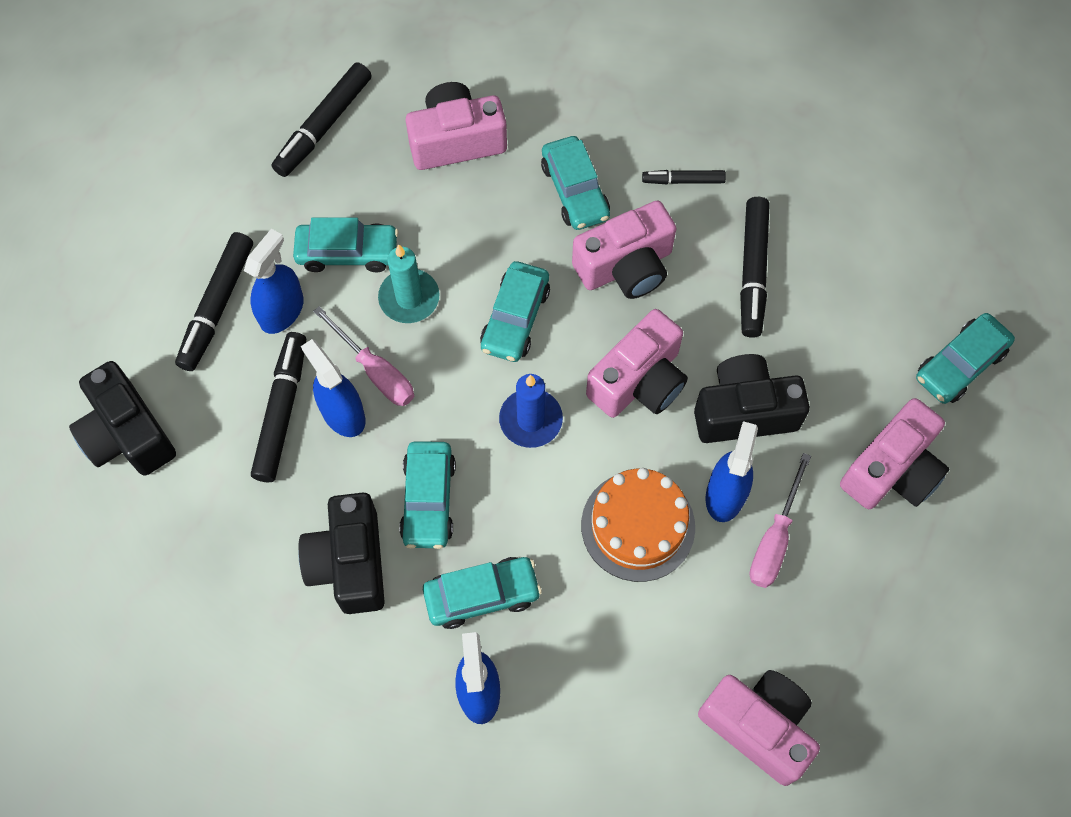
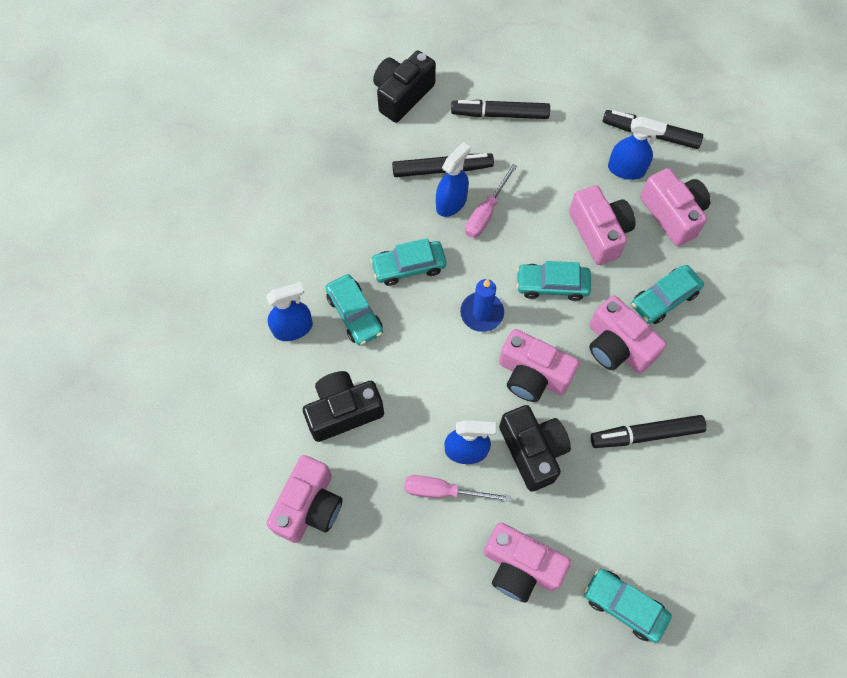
camera: 75 degrees right, 0 degrees up
blue spray bottle [244,229,304,334] -> blue spray bottle moved to [608,117,667,180]
turquoise car [293,217,399,272] -> none
black camera [298,493,385,614] -> black camera moved to [303,371,384,442]
turquoise candle [378,244,439,323] -> none
orange cake [581,468,695,582] -> none
black marker [642,170,726,184] -> none
none -> pink camera [569,185,636,265]

